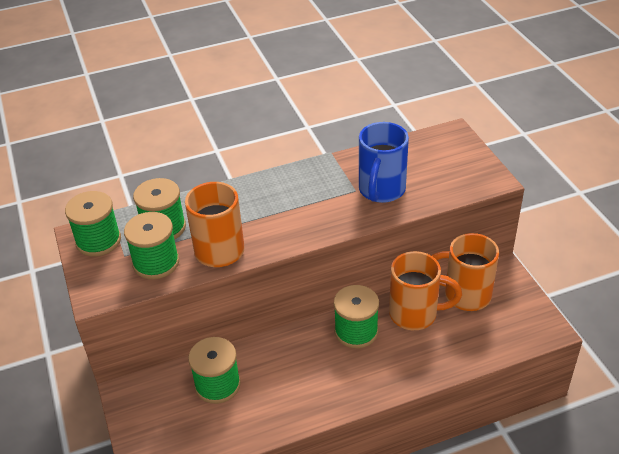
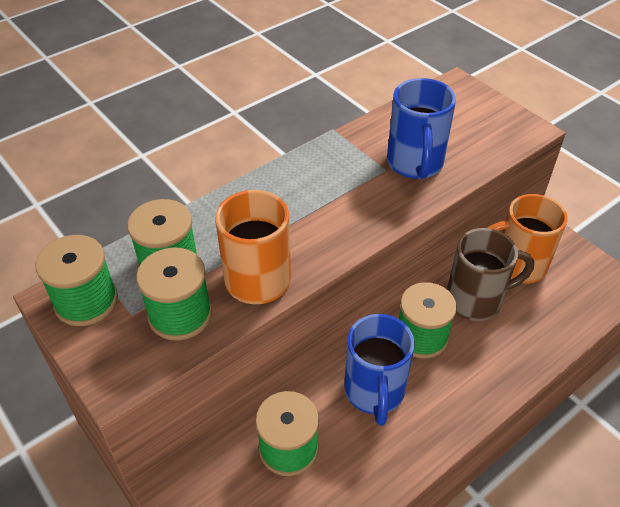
camera: 20 degrees left, 5 degrees up
orange mug [389,251,462,330] -> brown mug [447,228,534,321]
none -> blue mug [344,314,414,426]

